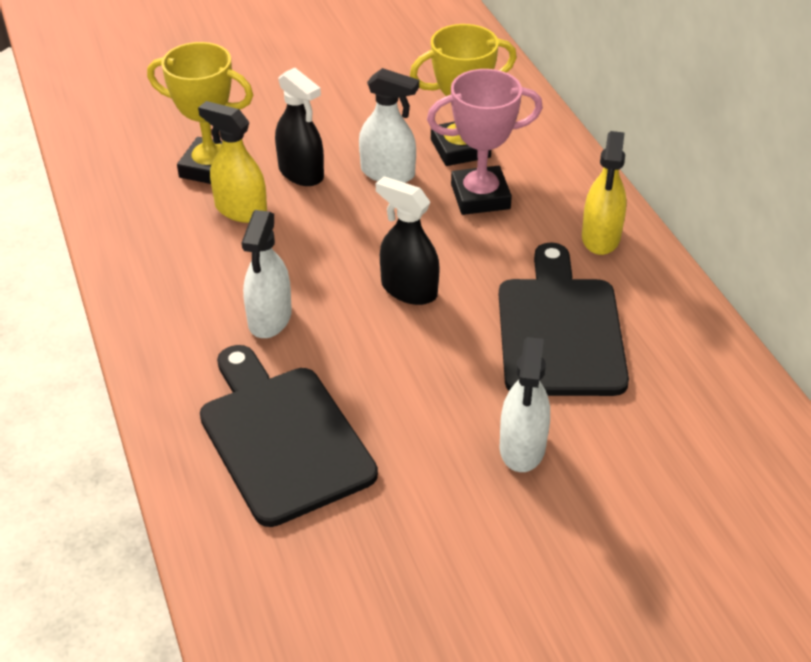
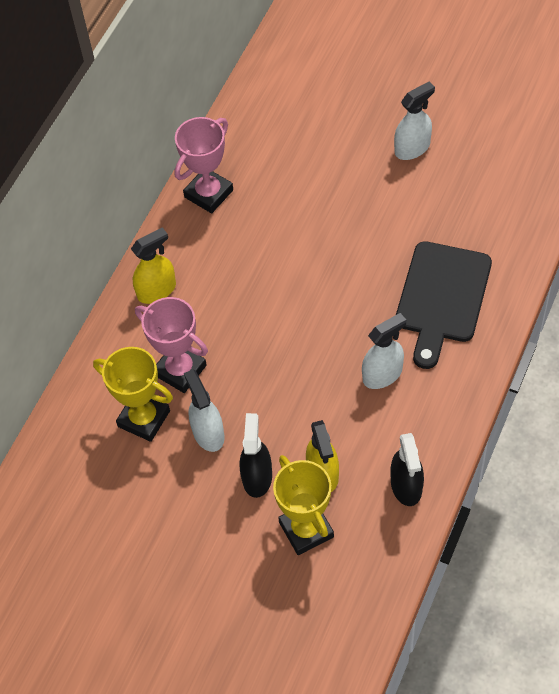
camera: 130 degrees left, 15 degrees up
black spray bottle [376,176,440,305] -> black spray bottle moved to [391,433,424,506]
black cutting board [499,243,629,396] -> none
white spray bottle [499,337,550,472] -> white spray bottle moved to [394,82,435,160]
none -> pink trophy [175,117,233,213]

